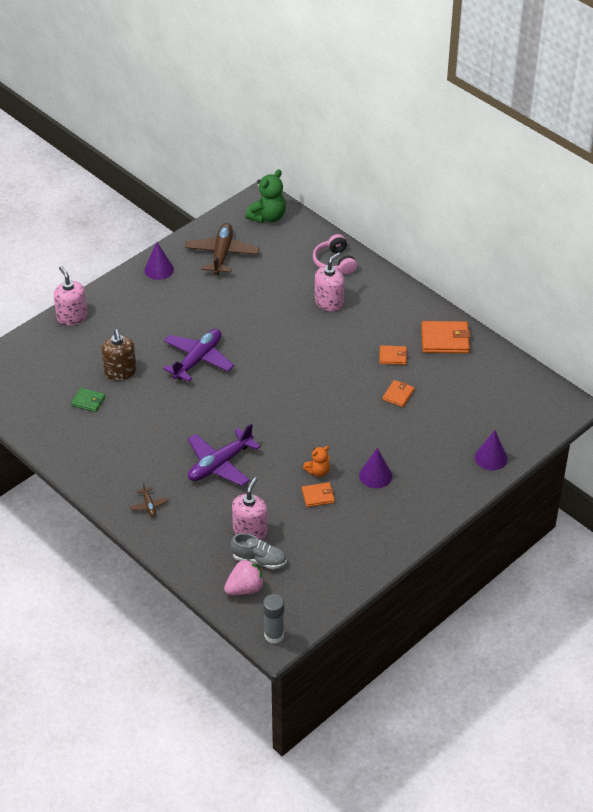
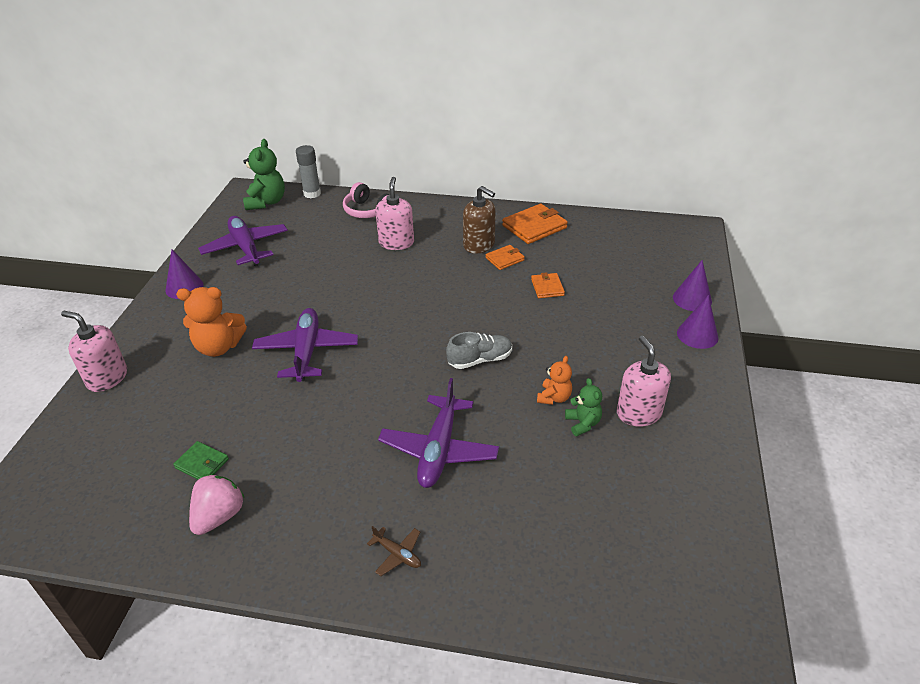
camera: 35 degrees left, 5 degrees down
green wallet [71,388,105,412] -> green wallet turned 45 degrees clockwise [173,441,229,480]
brown soap dispenser [101,330,136,381] -> brown soap dispenser moved to [463,186,496,254]
brown plane [185,223,259,275] -> purple plane [198,216,288,266]
pink strawberry [224,559,265,595] -> pink strawberry moved to [189,474,245,535]
grey shoe [231,533,287,569] -> grey shoe moved to [446,332,512,369]
pink soap dispenser [232,478,267,540] -> pink soap dispenser moved to [617,336,671,426]
grey glue stick [263,594,284,644] -> grey glue stick moved to [296,145,321,198]
orange wallet [302,482,335,507] -> green teddy bear [565,378,602,437]
purple cone [359,448,392,488] -> purple cone moved to [677,295,719,349]
none -> orange teddy bear [176,287,247,357]

